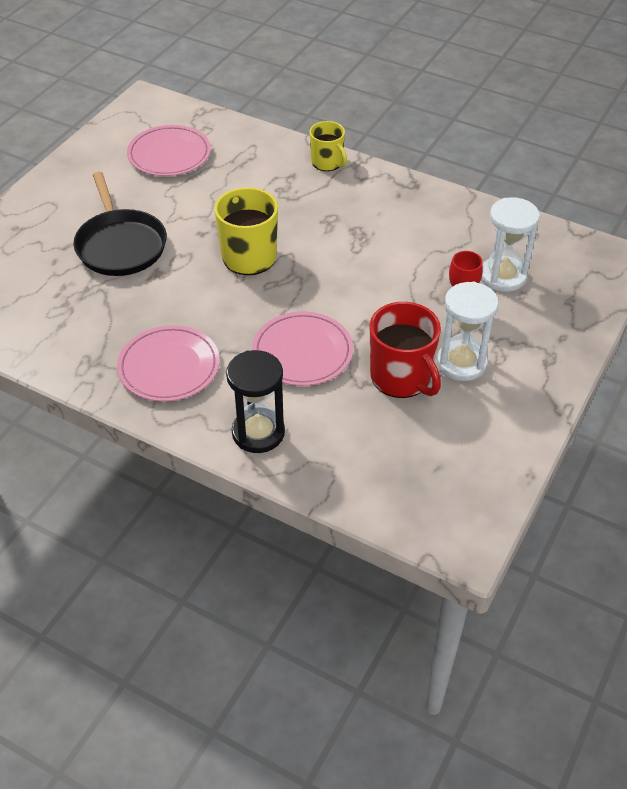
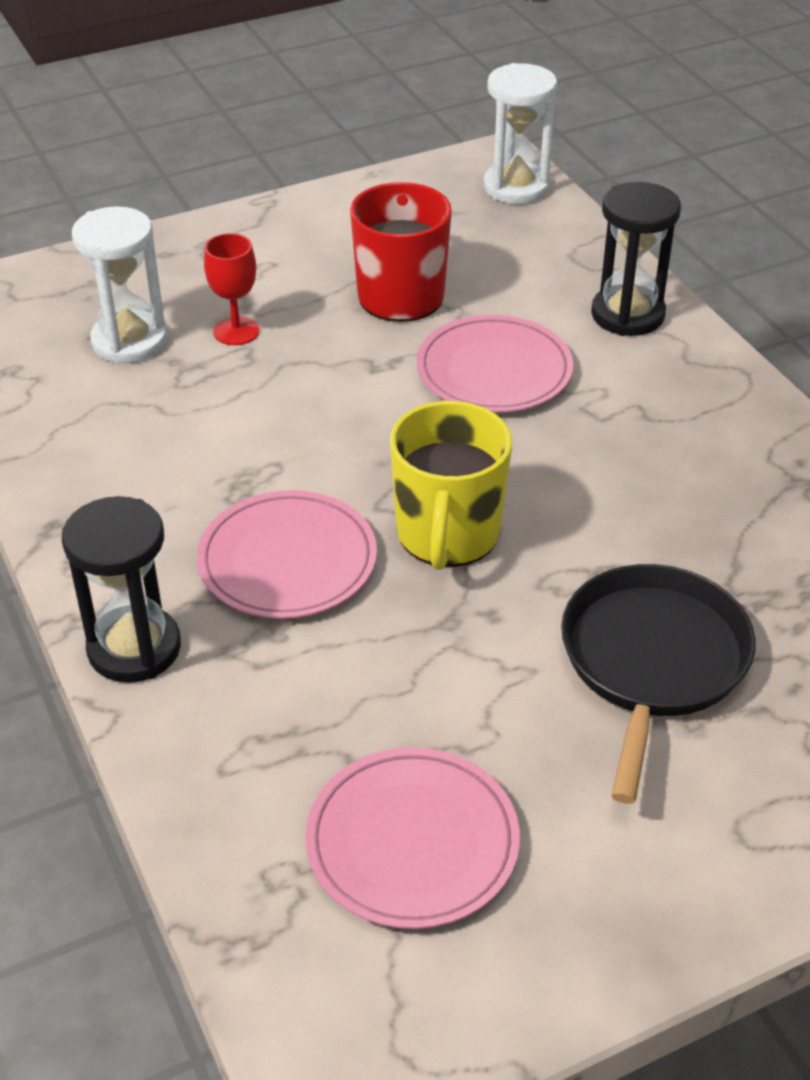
camera: 145 degrees left, 5 degrees down
pink plate [117,325,220,402] -> pink plate moved to [197,490,377,619]
yellow mug [309,121,347,171] -> black hourglass [62,496,181,683]
white hourglass [437,282,499,381] -> white hourglass moved to [483,63,557,204]

